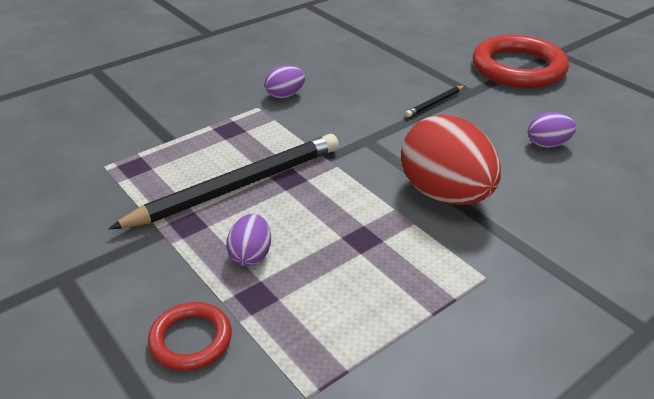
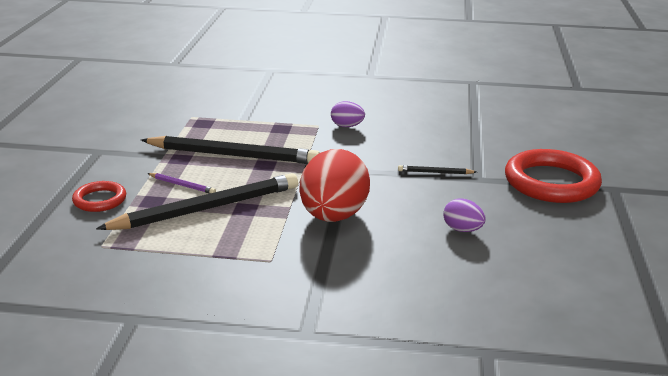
camera: 45 degrees right, 10 degrees down
purple egg [226,214,271,266] -> purple pencil [147,173,216,194]
none -> black pencil [96,173,298,230]

